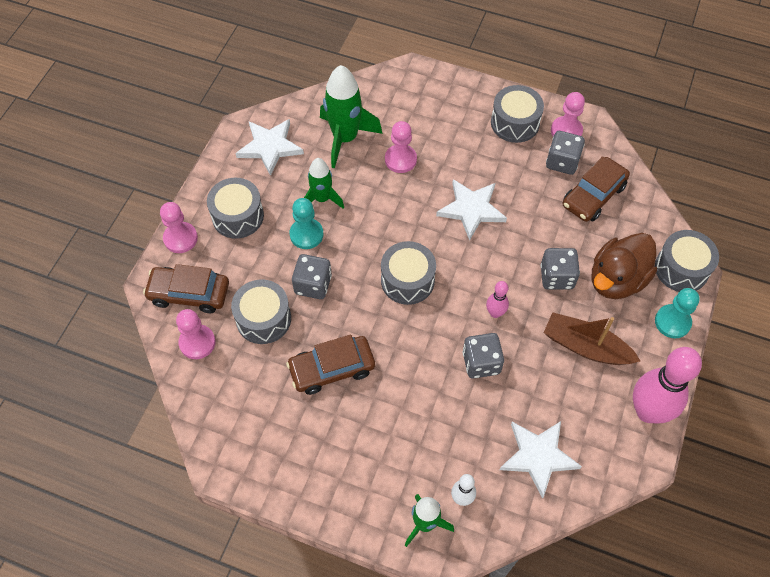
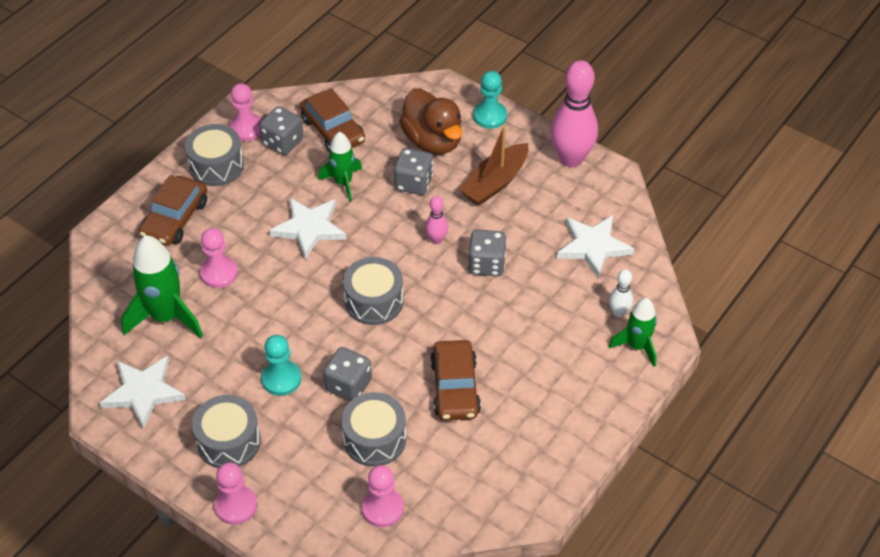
camera: 75 degrees left, 10 degrees down
brown car [143,264,229,313] -> brown car moved to [139,175,207,246]
green rocket [304,158,344,209] -> green rocket moved to [318,132,362,202]
grey drum [655,230,719,292] -> none

